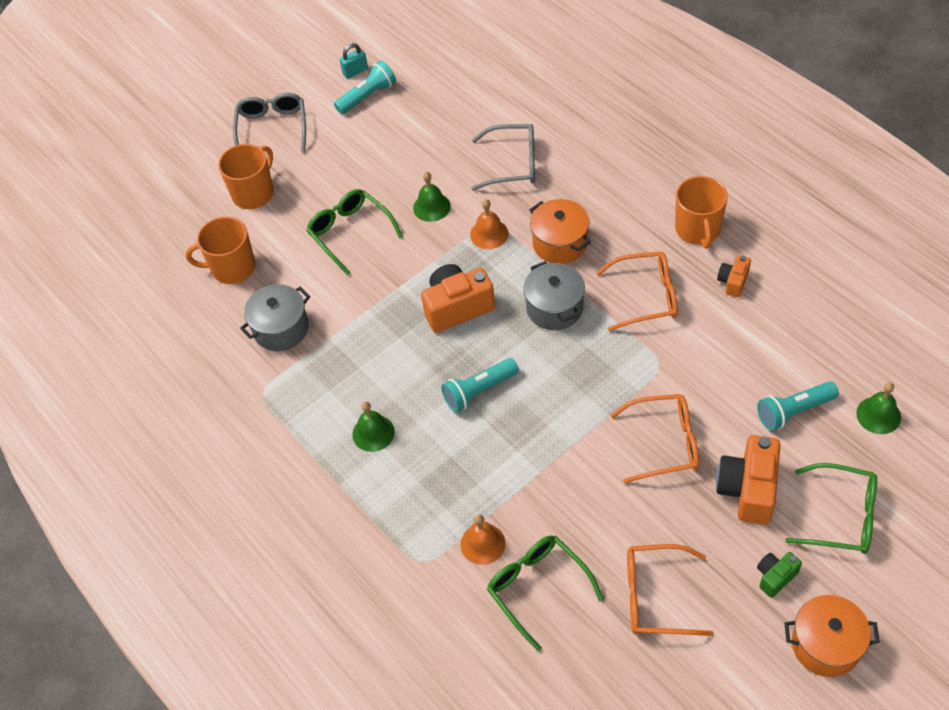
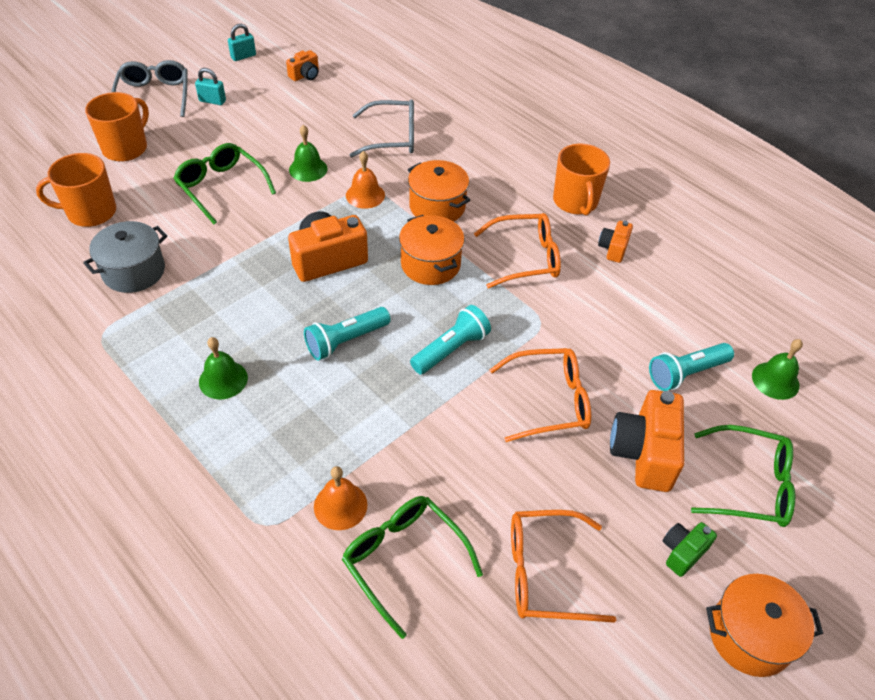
camera: 10 degrees left, 5 degrees down
turquoise flashlight [334,60,396,114] -> turquoise flashlight moved to [410,305,491,374]
grey pot [523,261,585,330] -> orange pot [399,215,465,285]
none -> turquoise padlock [195,68,226,105]
none -> orange camera [286,50,319,81]

